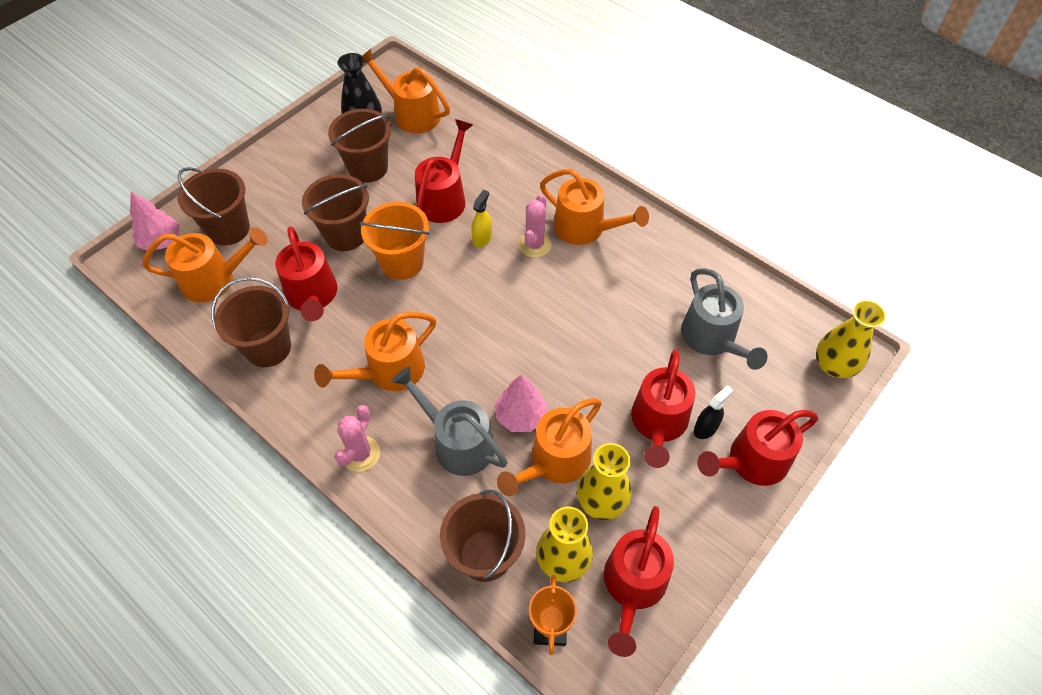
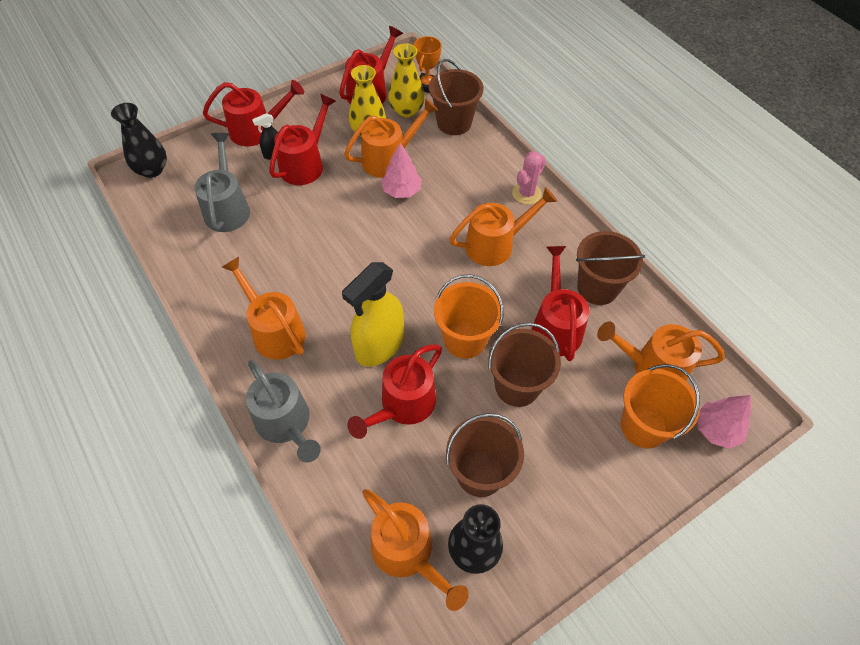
camera: 165 degrees left, 0 degrees up
brown bucket [178,167,250,245] -> orange bucket [621,364,700,449]
grey watering can [392,367,508,476] -> grey watering can moved to [246,360,321,463]
yellow spray bottle [471,190,492,248] -> yellow spray bottle [342,262,404,367], size x2.14
pink cactus [518,194,552,258] -> none
yellow vase [816,300,887,378] -> black vase [111,103,167,178]

